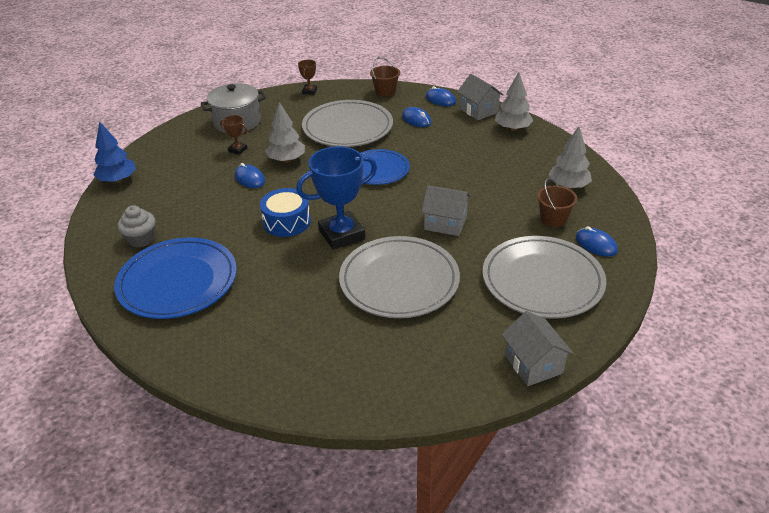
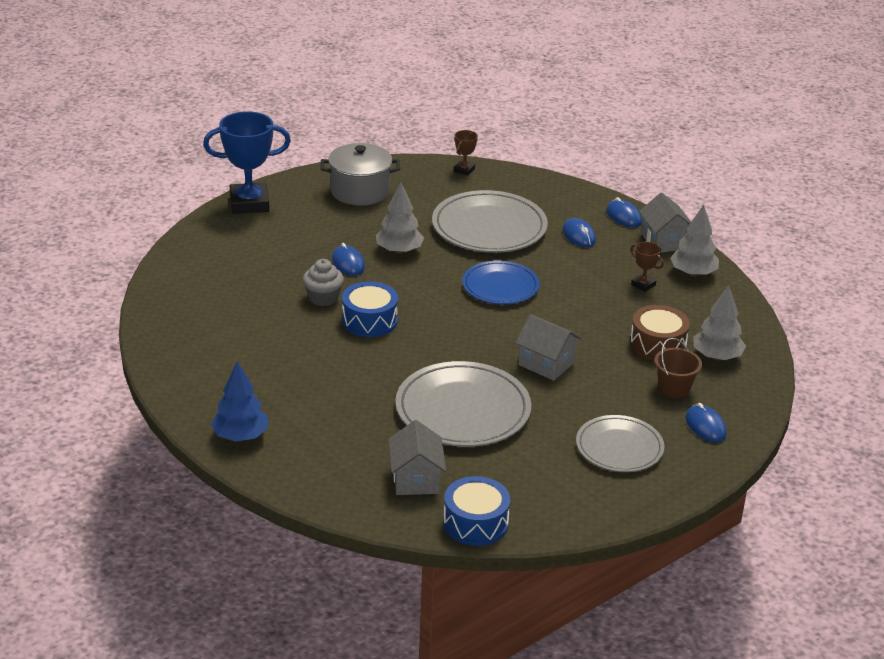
camera: 15 degrees right, 5 degrees down
blue tree [93,121,136,183] -> blue tree moved to [211,361,268,442]
blue plate [114,237,237,319] -> none
grey cupcake [117,205,156,248] -> grey cupcake moved to [303,259,344,306]
brown trophy [220,115,248,155] -> brown trophy moved to [631,242,664,292]
blue trophy [296,146,377,250] -> blue trophy moved to [203,111,291,214]
brown bucket [370,57,400,97] -> none
grey plate [482,236,606,319] -> grey plate [576,415,664,472], size x0.63
grey house [502,311,574,386] -> grey house moved to [388,420,446,495]
none -> blue drum [443,476,510,546]
none -> brown drum [630,305,690,361]

